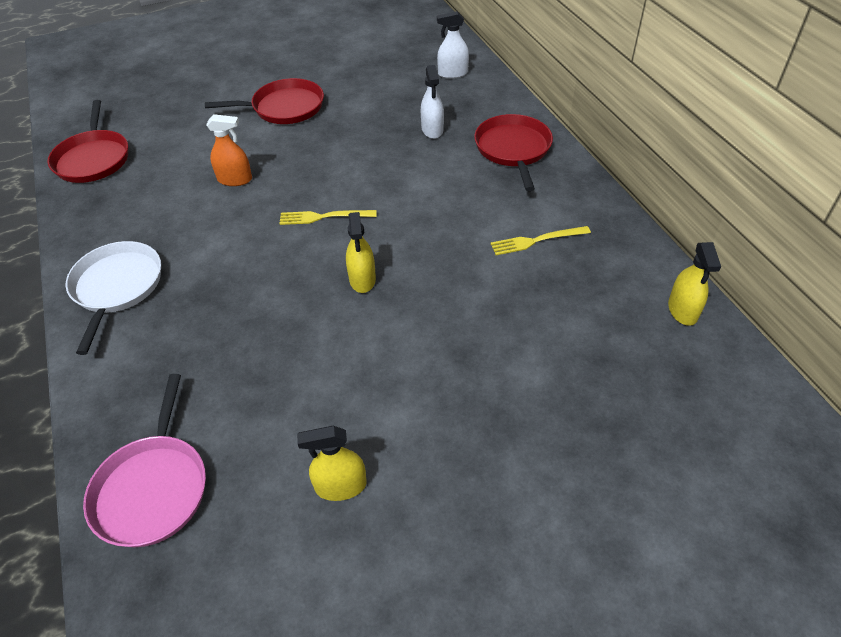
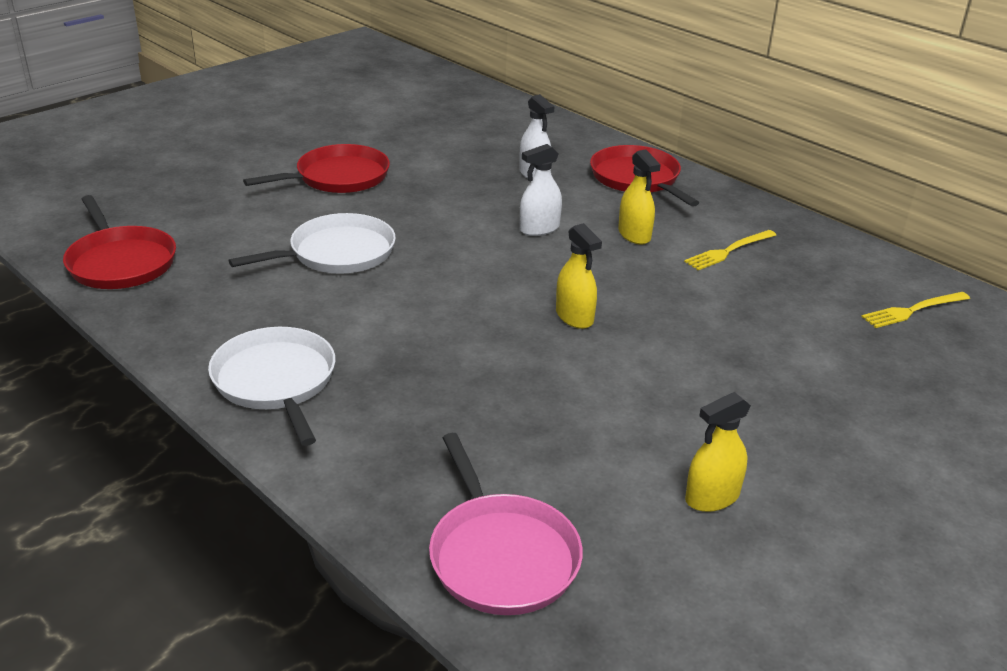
camera: 25 degrees left, 15 degrees down
orange spray bottle [206,114,252,186] -> white pan [229,213,396,274]
yellow fork [279,210,377,225] -> yellow fork moved to [861,292,970,328]
white spray bottle [437,11,469,79] -> white spray bottle moved to [520,144,562,236]
yellow spray bottle [668,242,721,326] -> yellow spray bottle moved to [618,150,661,245]

